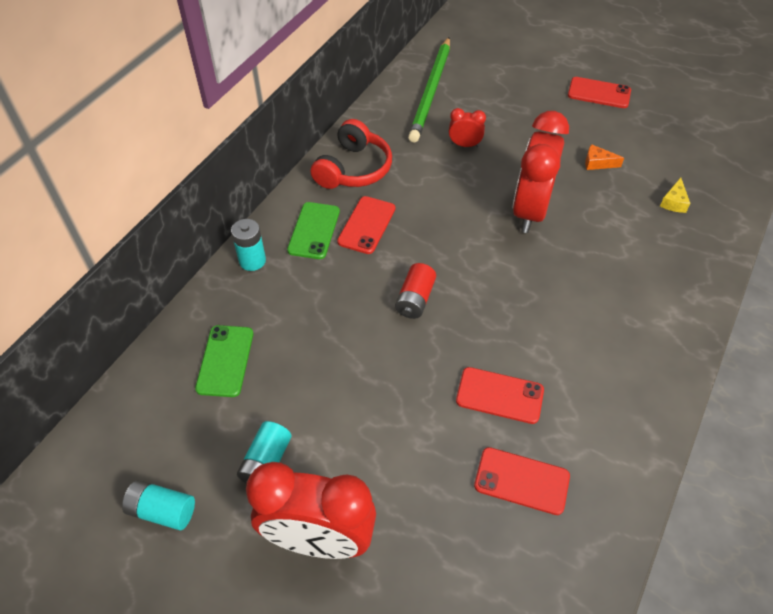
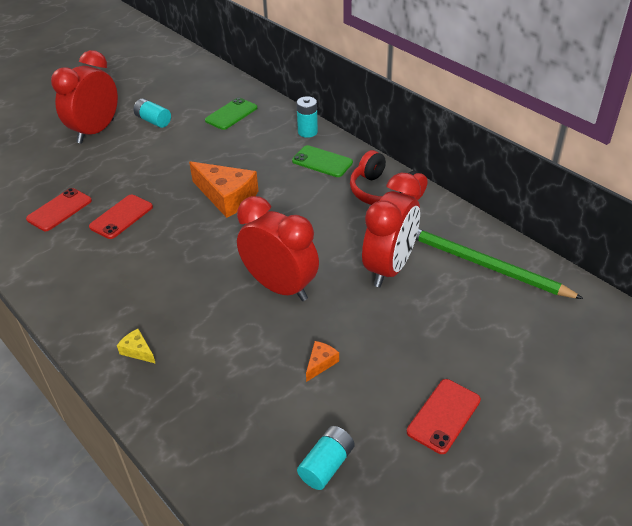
camera: 110 degrees right, 10 degrees down
turquoise battery [122,480,195,531] -> turquoise battery moved to [297,426,355,490]
green phone [195,325,253,397] -> green phone turned 75 degrees counterclockwise [205,97,257,130]
red phone [337,196,395,254] -> none
red battery [395,263,436,319] -> orange cheese [189,161,258,218]
red clock [449,108,486,147] -> red clock [362,173,421,287], size x2.20
yellow cheese [660,178,691,213] -> yellow cheese moved to [117,329,156,364]

